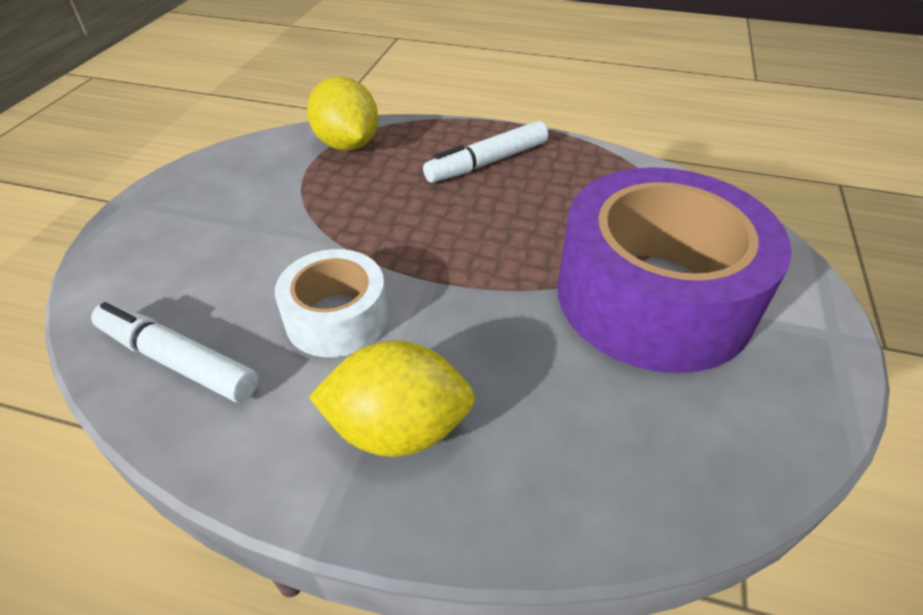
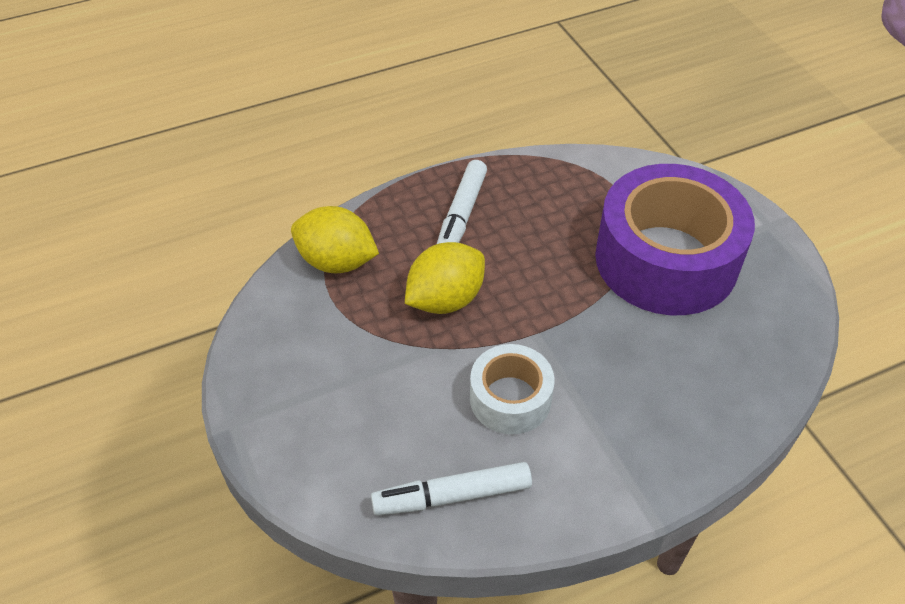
camera: 40 degrees left, 5 degrees up
yellow lemon [309,340,475,457] -> yellow lemon moved to [405,242,485,314]

